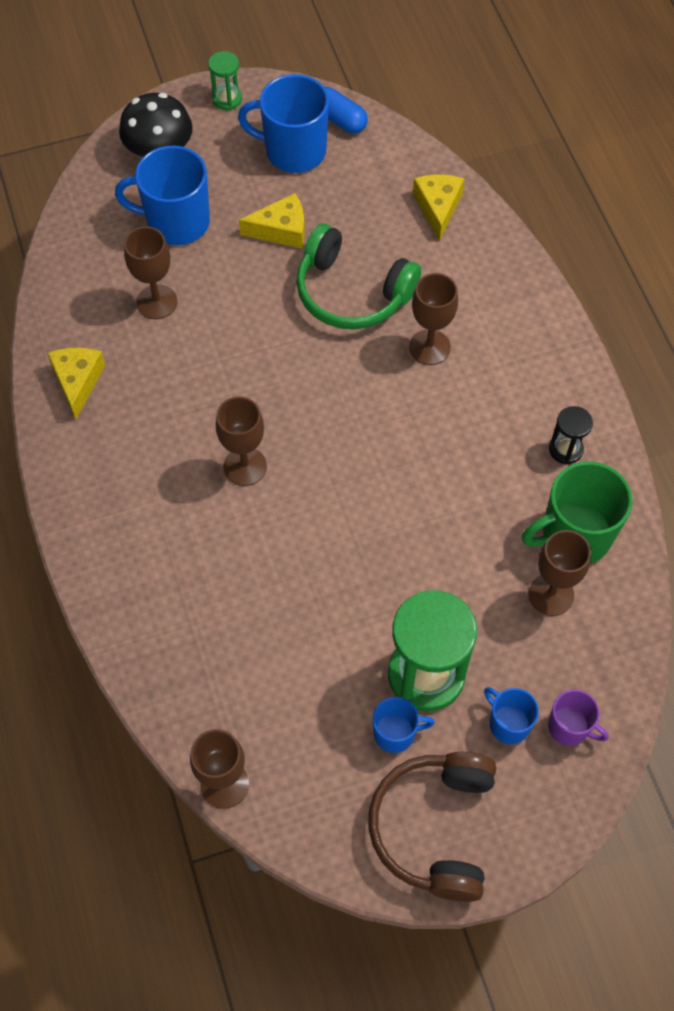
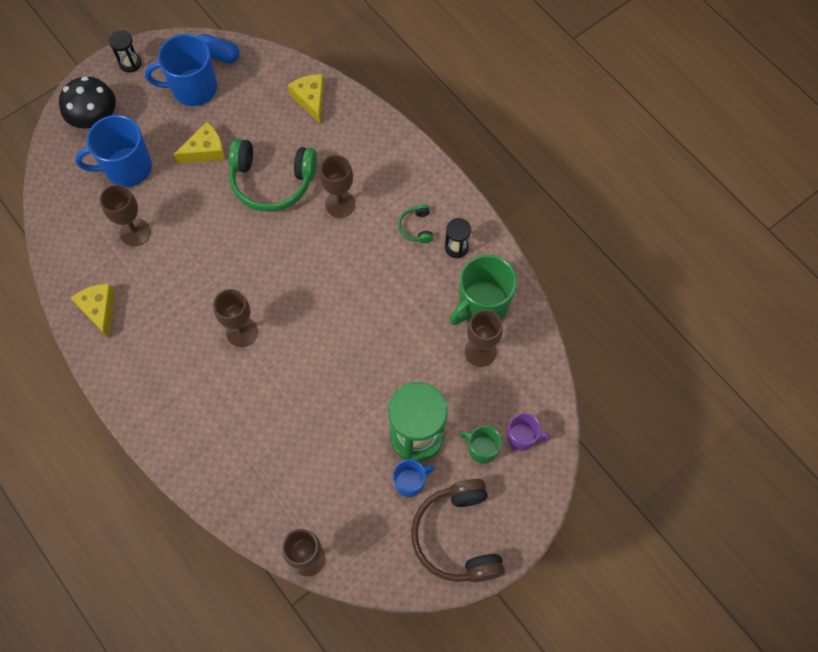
camera: 20 degrees left, 5 degrees up
green hourglass [208,51,242,110] -> black hourglass [109,30,142,73]
blue mug [484,687,539,744] -> green mug [460,426,502,464]
none -> green headphones [398,204,433,243]

